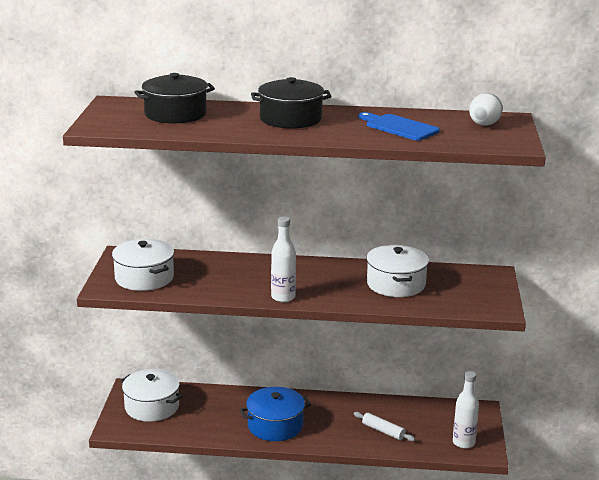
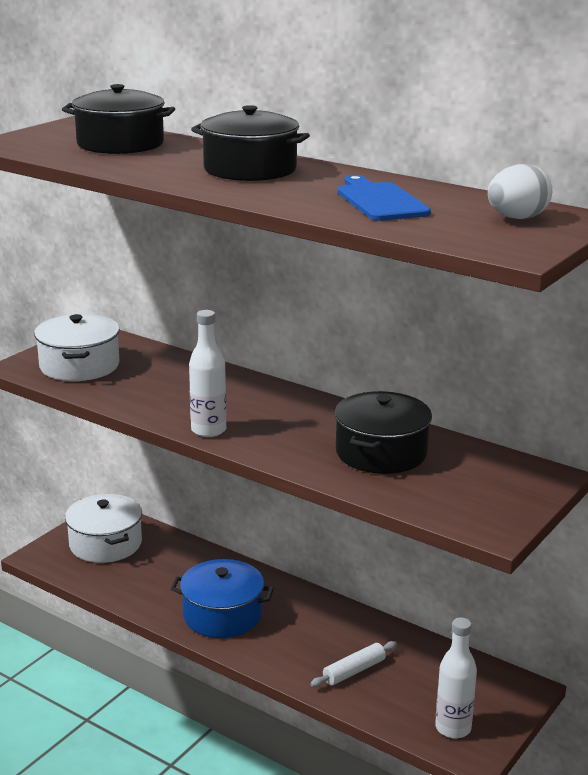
camera: 30 degrees right, 0 degrees up
white rolling pin [354,412,415,441] -> white rolling pin turned 75 degrees clockwise [310,641,397,687]
white pot [366,245,429,297] -> black pot [334,391,432,474]

